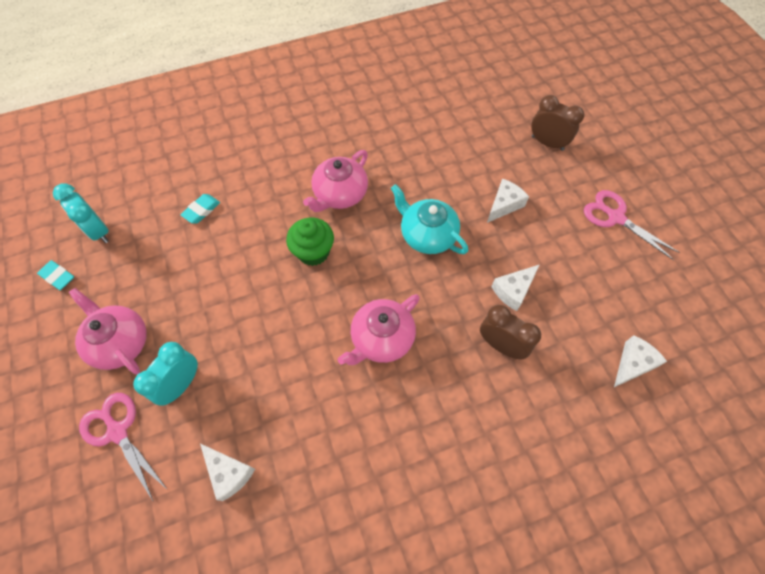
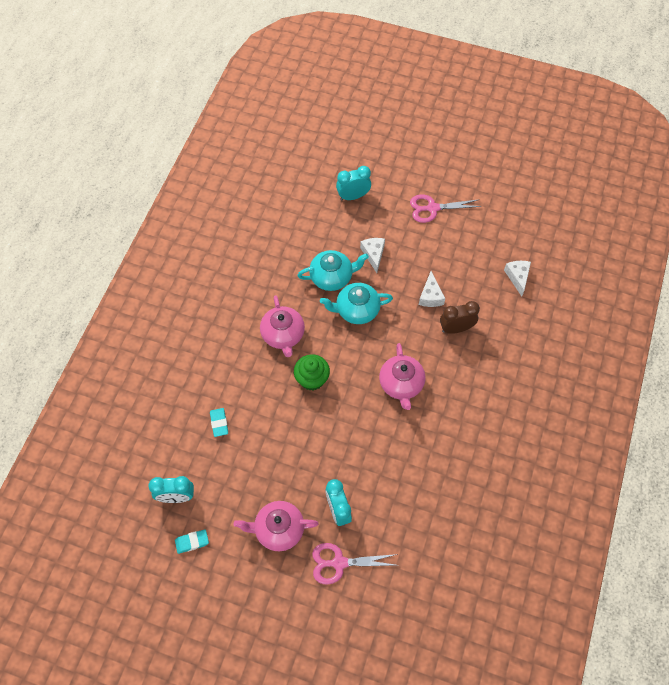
camera: 50 degrees left, 0 degrees up
white cheese [200,443,255,501] -> none
brown clock [531,95,584,151] -> turquoise clock [336,166,371,200]
none -> turquoise teapot [297,250,369,291]

